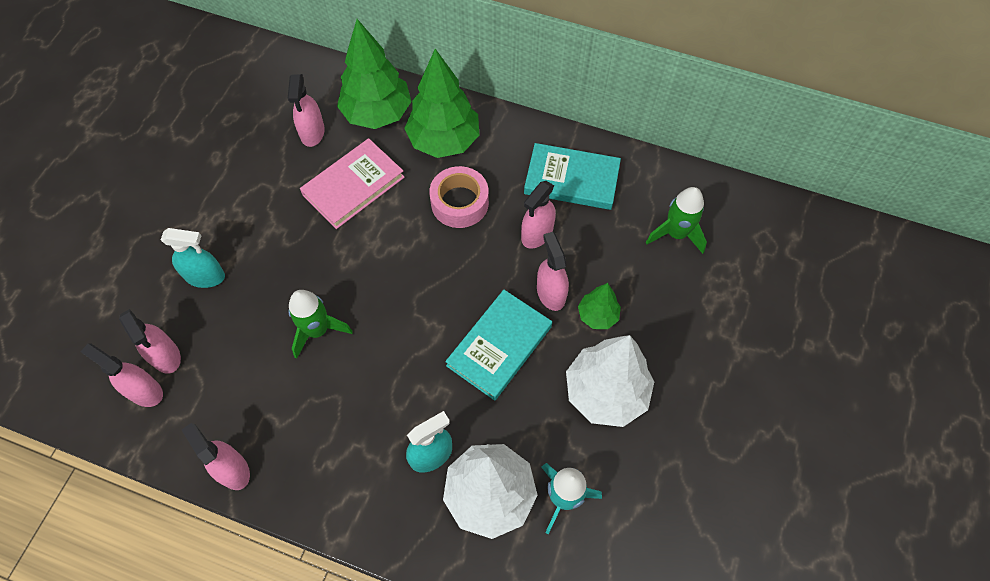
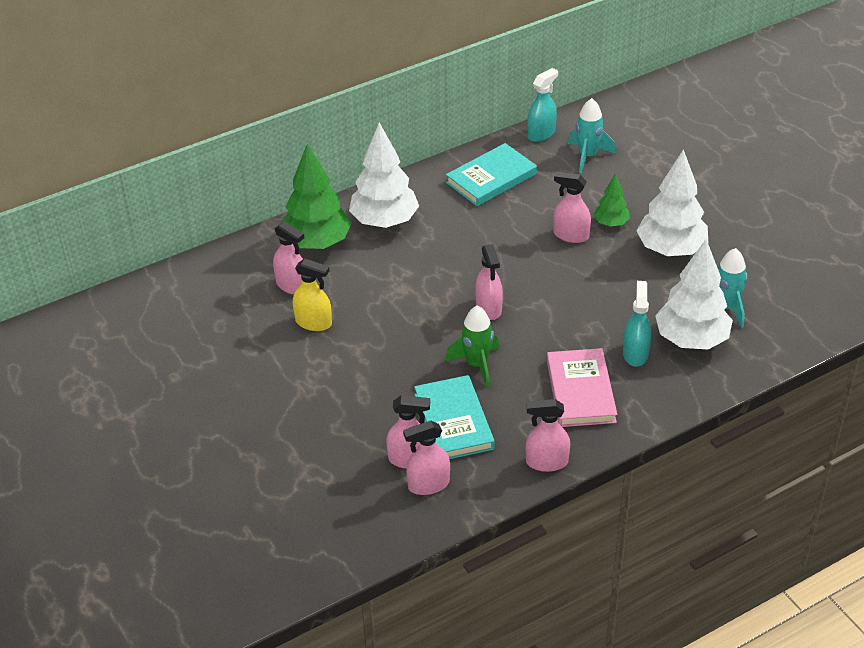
camera: 50 degrees left, 20 degrees down
turquoise spray bottle [161,228,225,288] -> turquoise spray bottle moved to [527,68,558,142]
pink book [300,138,405,229] -> pink book moved to [547,348,617,427]
green tree [404,49,479,158] -> white tree [349,122,419,228]
pink tape [429,166,489,228] -> none
turquoise book [445,290,552,401] -> turquoise book moved to [414,375,495,459]
pink spray bottle [521,181,556,249] -> pink spray bottle moved to [475,244,503,320]
green rocket [646,187,707,254] -> turquoise rocket [568,98,615,173]
none -> yellow spray bottle [293,259,332,331]

